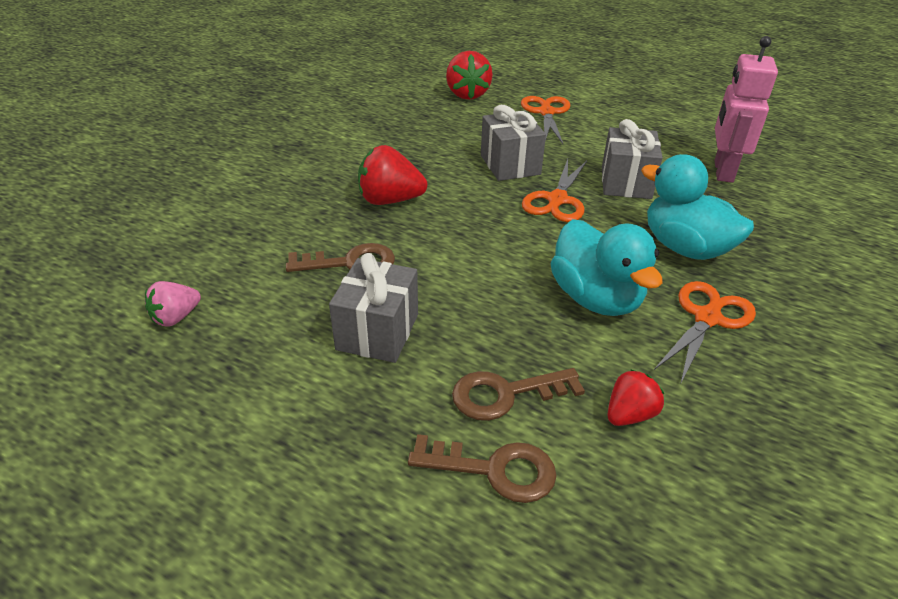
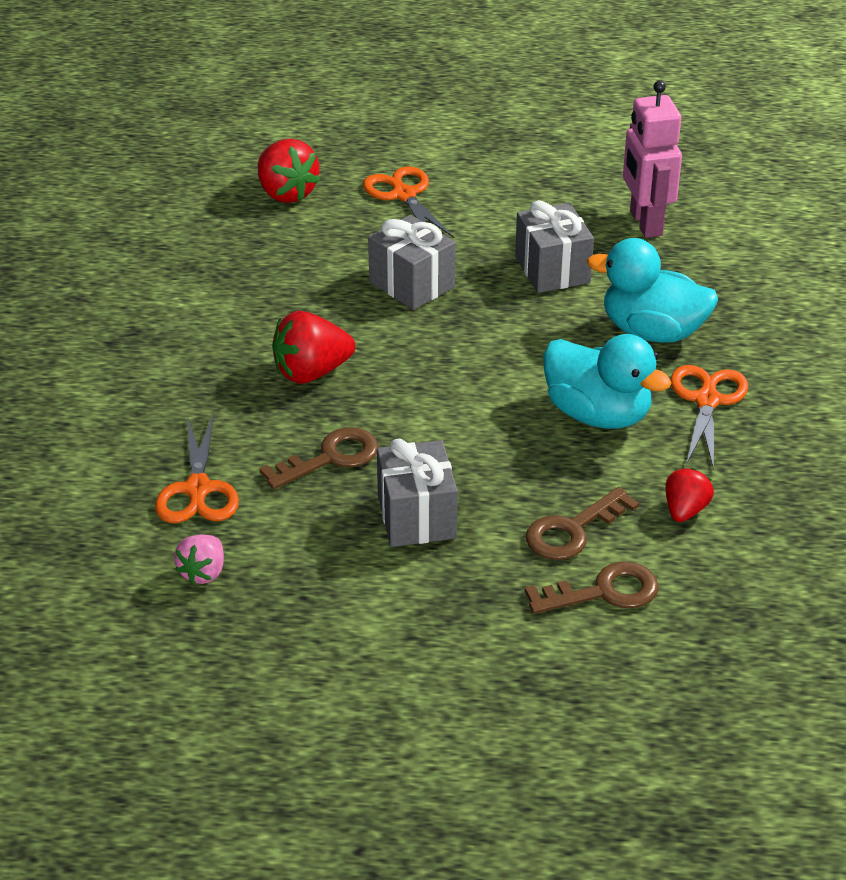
camera: 25 degrees left, 0 degrees up
orange scissors [522,159,587,222] -> orange scissors moved to [155,413,239,523]

